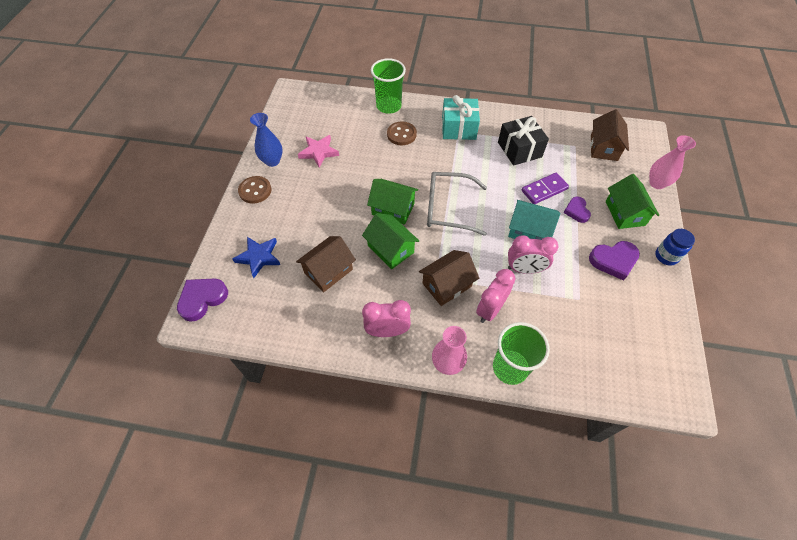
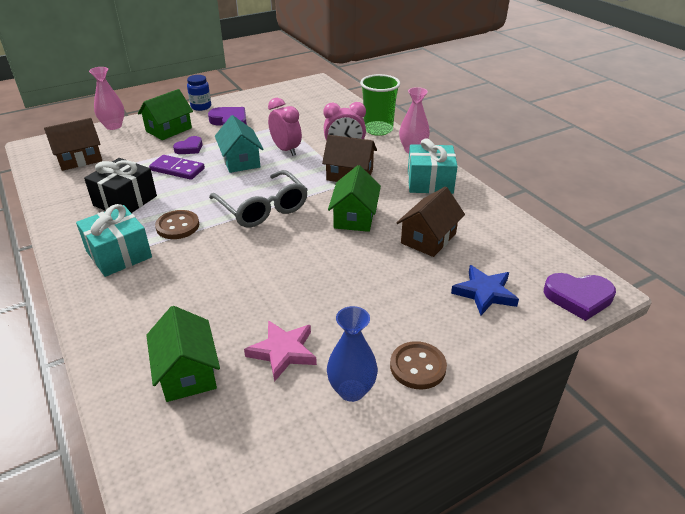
camera: 130 degrees left, 20 degrees down
brown house [296,236,356,292] -> brown house turned 60 degrees counterclockwise [396,187,465,257]
pink clock [362,300,411,337] -> turquoise gift [408,138,458,194]
green house [367,179,418,225] -> green house moved to [146,306,220,402]
green cup [371,58,406,114] -> none
brown button [387,121,417,145] -> brown button moved to [155,210,199,239]

